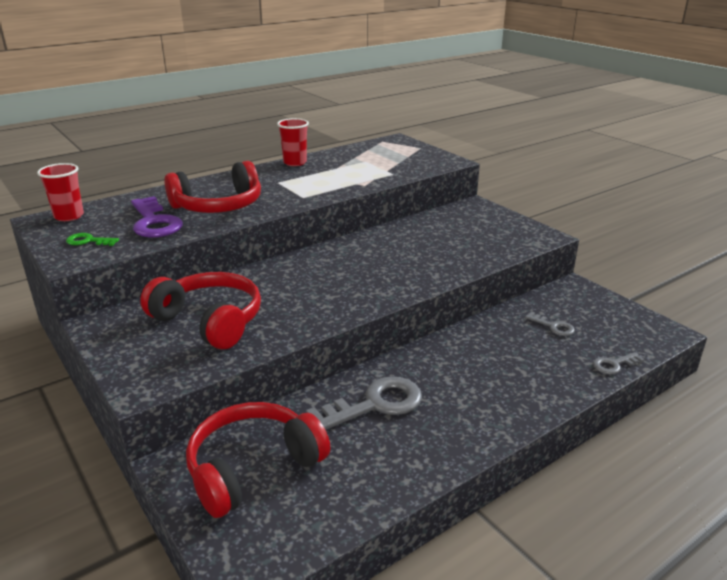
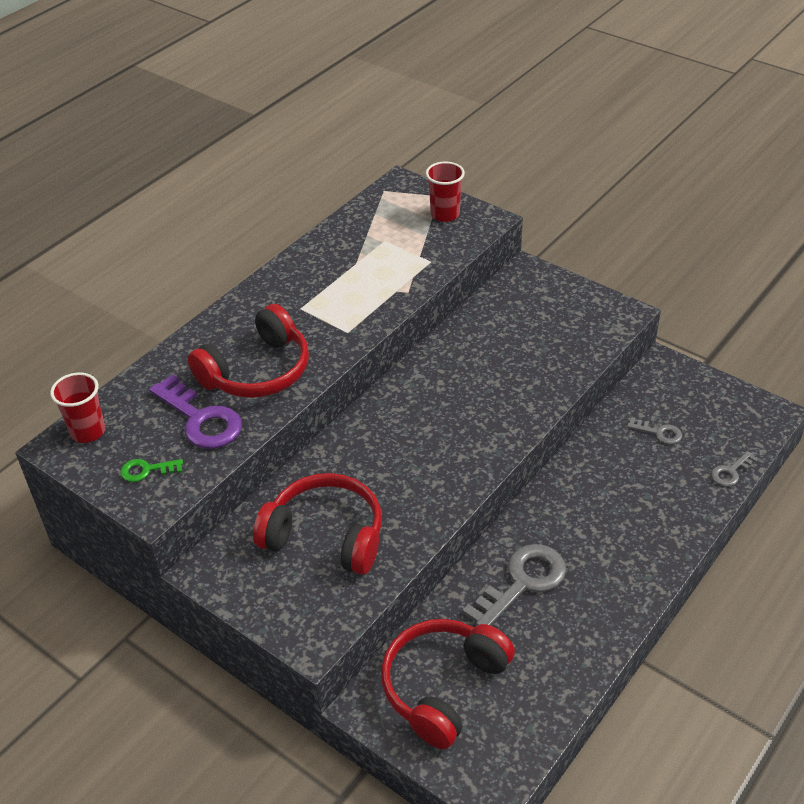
camera: 15 degrees left, 15 degrees up
red cup [277,118,309,166] -> red cup moved to [426,161,465,222]

